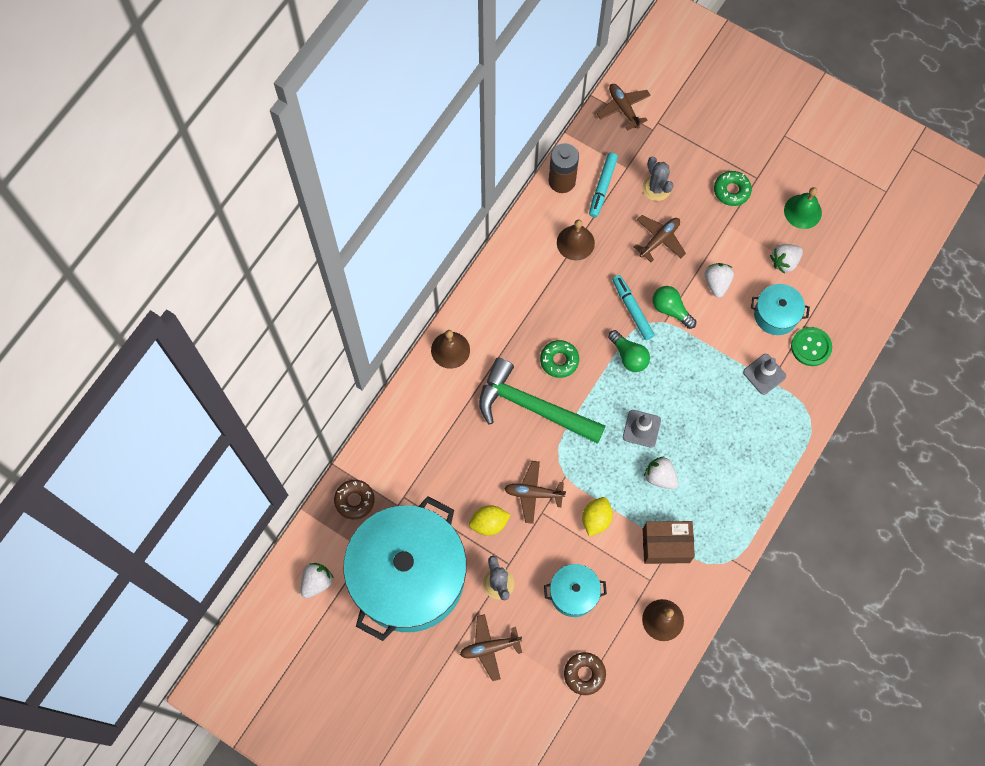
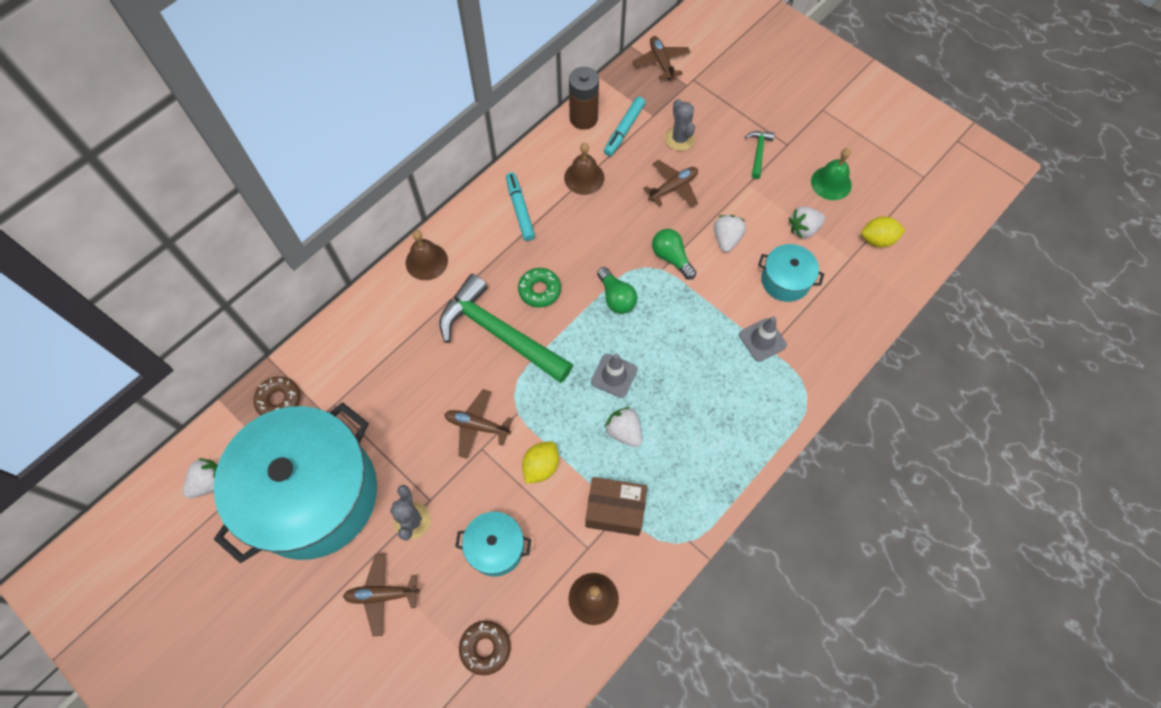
camera: 10 degrees right, 5 degrees down
yellow lemon [469,505,511,536] -> yellow lemon moved to [861,217,905,248]
turquoise marker [612,275,654,340] -> turquoise marker moved to [506,172,535,241]
green donut [714,171,752,206] -> green hammer [745,131,775,179]
green button [791,327,832,366] -> none

